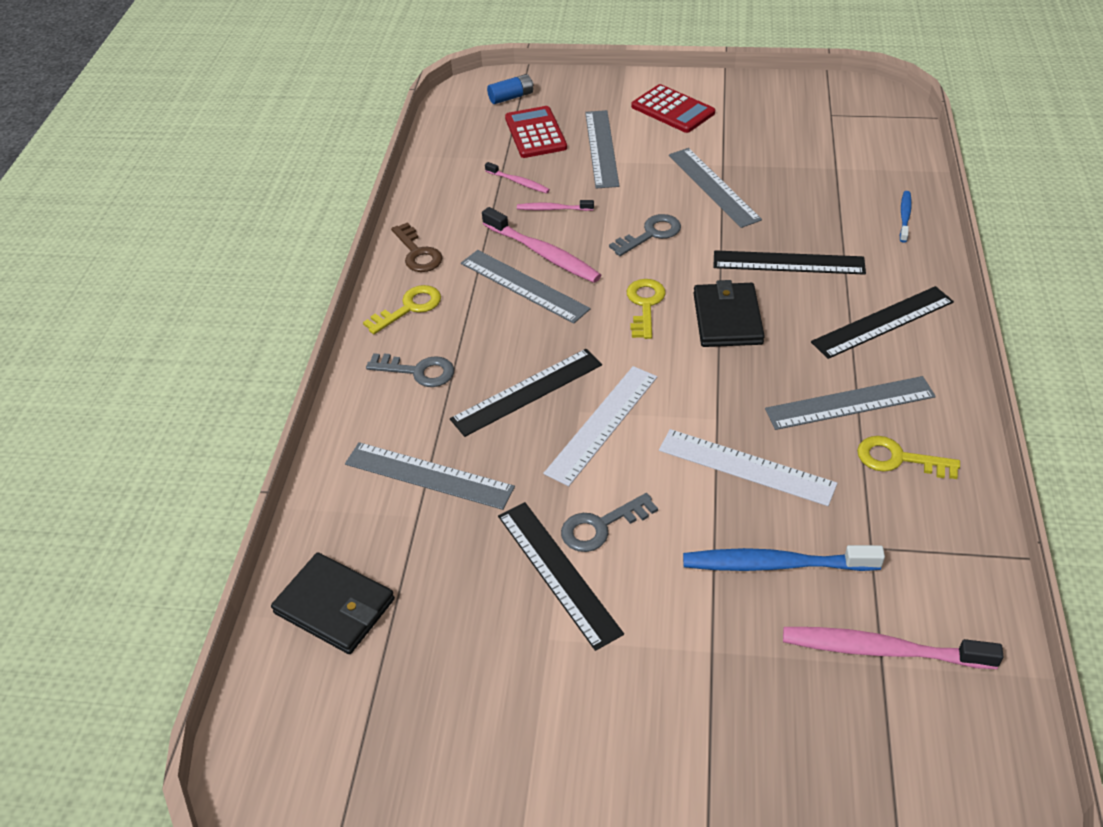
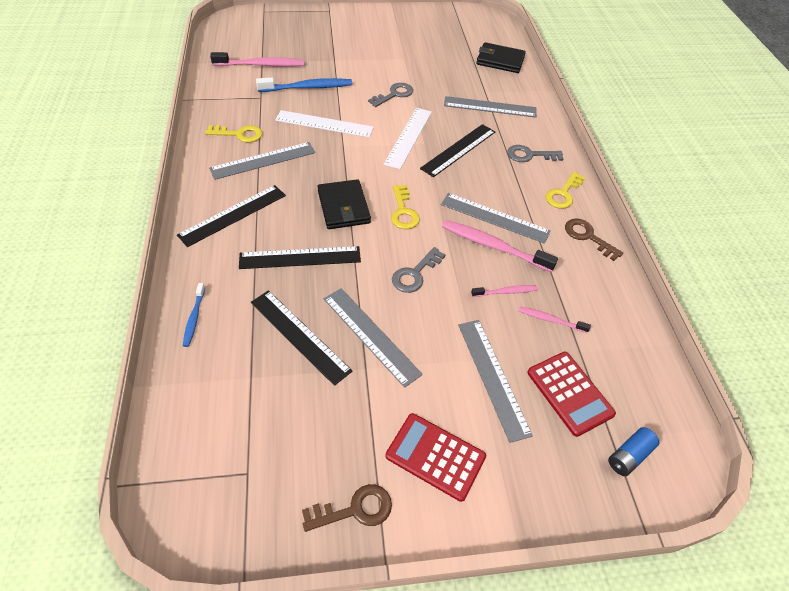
camera: 160 degrees right, 5 degrees up
black ruler [498,502,624,651] -> black ruler moved to [251,290,352,386]
none -> brown key [302,484,392,532]

